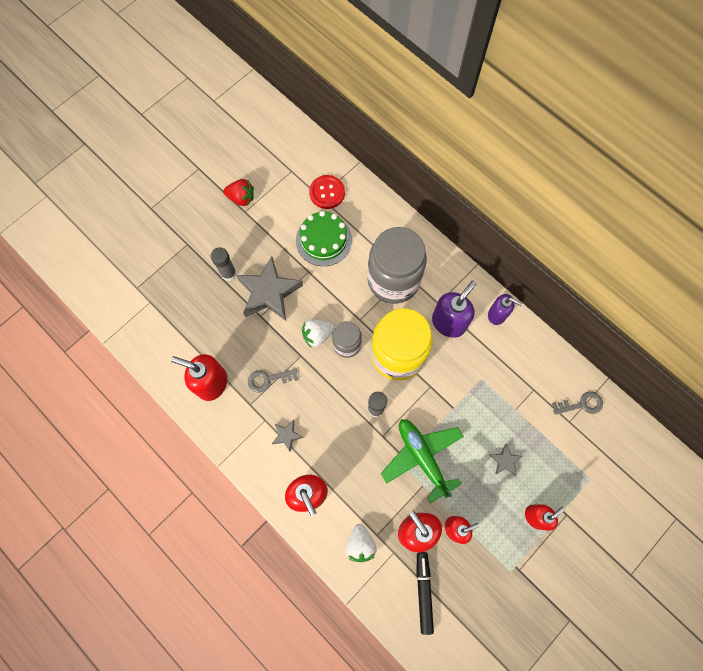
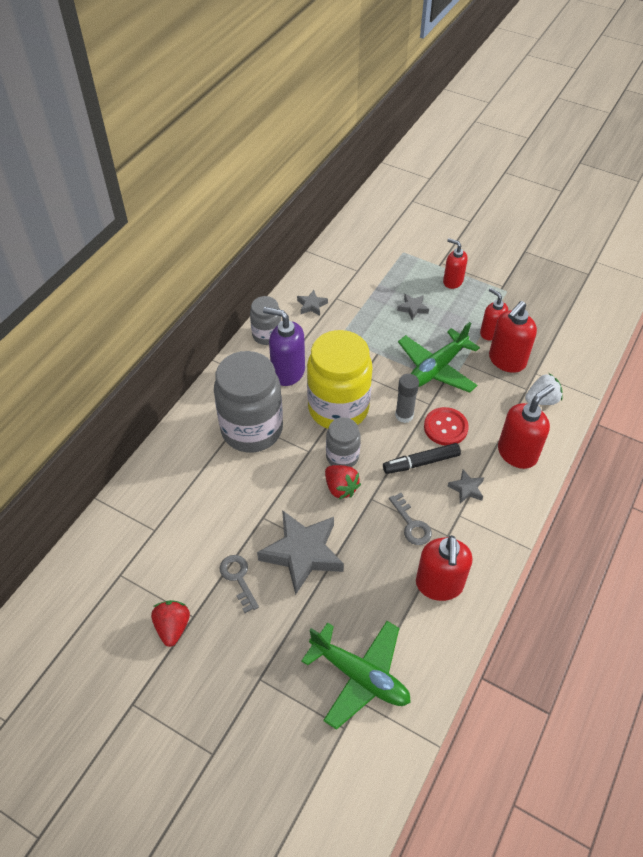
camera: 105 degrees left, 20 degrees down
grey glue stick [210,247,237,281] -> none
green cake [296,211,352,266] -> none
white strawberry [302,319,334,347] -> red strawberry [325,465,361,500]
red button [309,175,345,209] -> red button moved to [424,407,469,446]
black marker [417,552,434,635] -> black marker moved to [383,443,461,474]
purple soap dispenser [488,294,523,325] -> grey jar [250,296,281,345]
grey key [552,391,603,415] -> grey key moved to [219,555,259,613]
none -> grey star [297,290,328,316]
none -> green plane [301,621,411,730]

